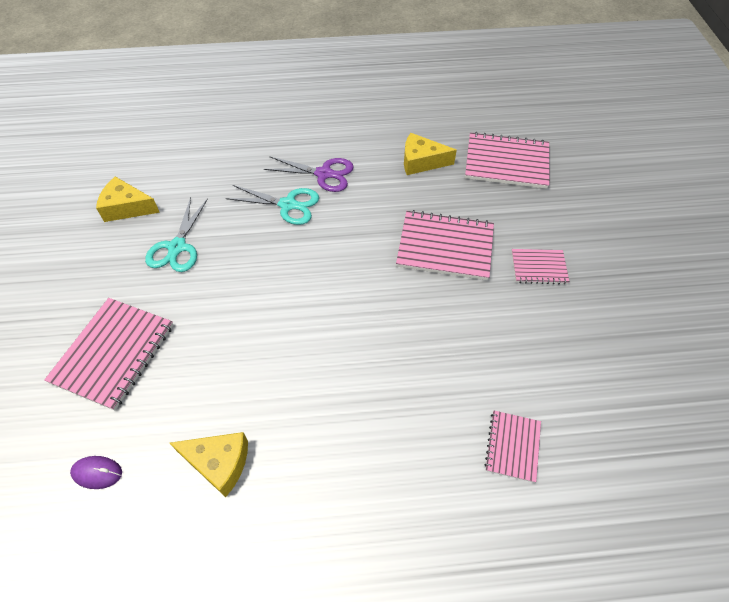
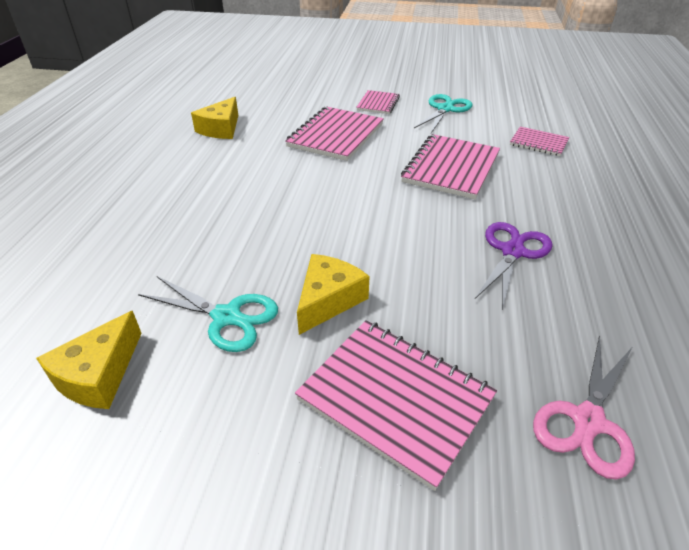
camera: 75 degrees left, 15 degrees down
purple mouse [70,456,122,489] -> pink scissors [533,335,635,479]
yellow cheese [170,432,248,497] -> yellow cheese moved to [297,254,370,335]
turquoise scissors [226,185,319,225] -> turquoise scissors moved to [414,94,472,133]
purple scissors [264,156,354,192] -> purple scissors moved to [475,222,553,309]
pink notebook [465,132,549,189] -> pink notebook moved to [401,134,500,199]

